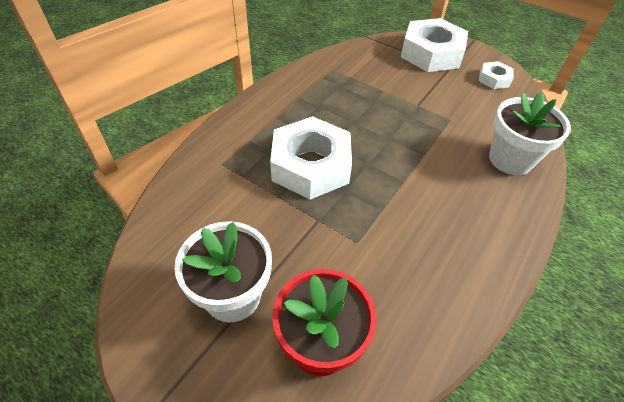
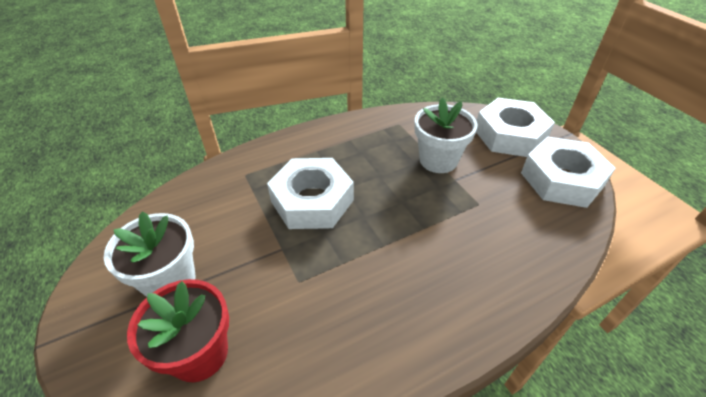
camera: 30 degrees right, 5 degrees down
white nut [479,61,514,89] -> white nut [521,137,615,208], size x2.09
white flower pot [489,92,571,175] -> white flower pot moved to [414,97,477,173]

